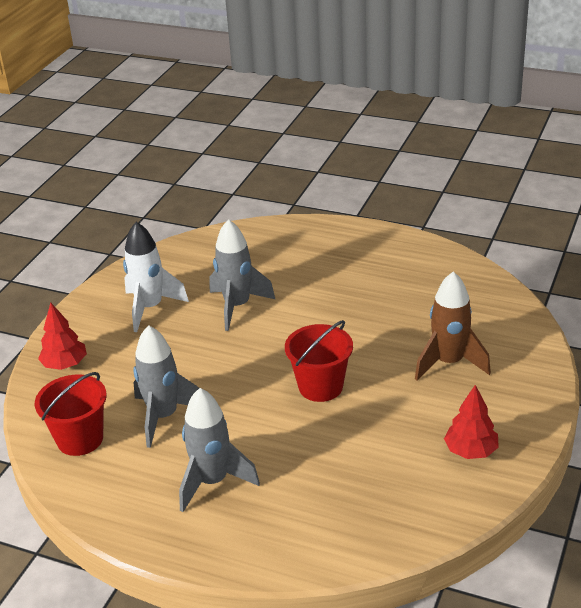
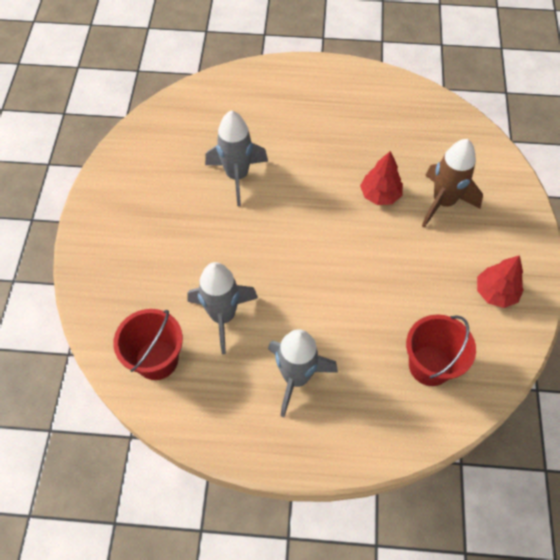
camera: 20 degrees left, 25 degrees up
red tree [38,303,87,370] -> red tree moved to [360,151,403,205]
white rocket [123,222,189,332] -> none
red bucket [285,320,353,402] -> red bucket moved to [406,314,476,386]

